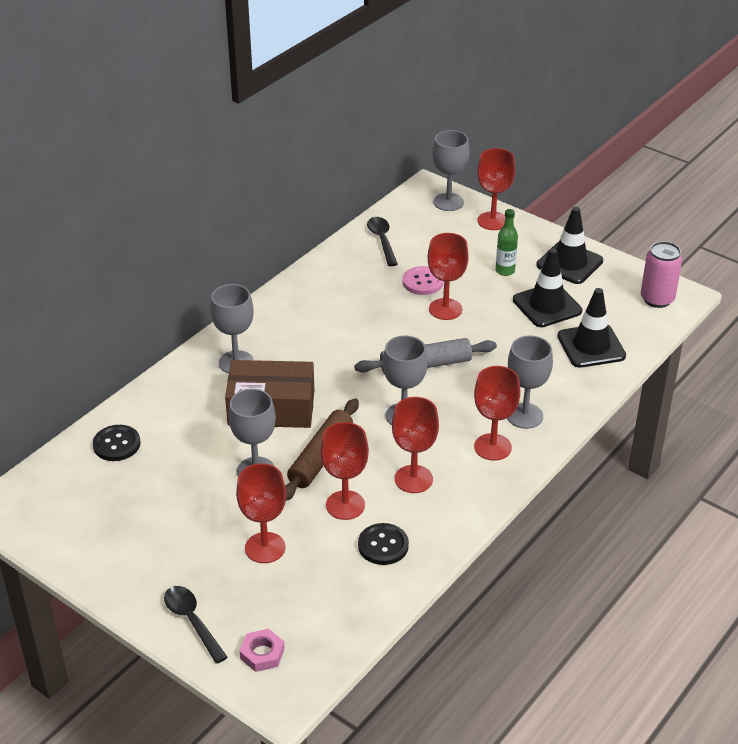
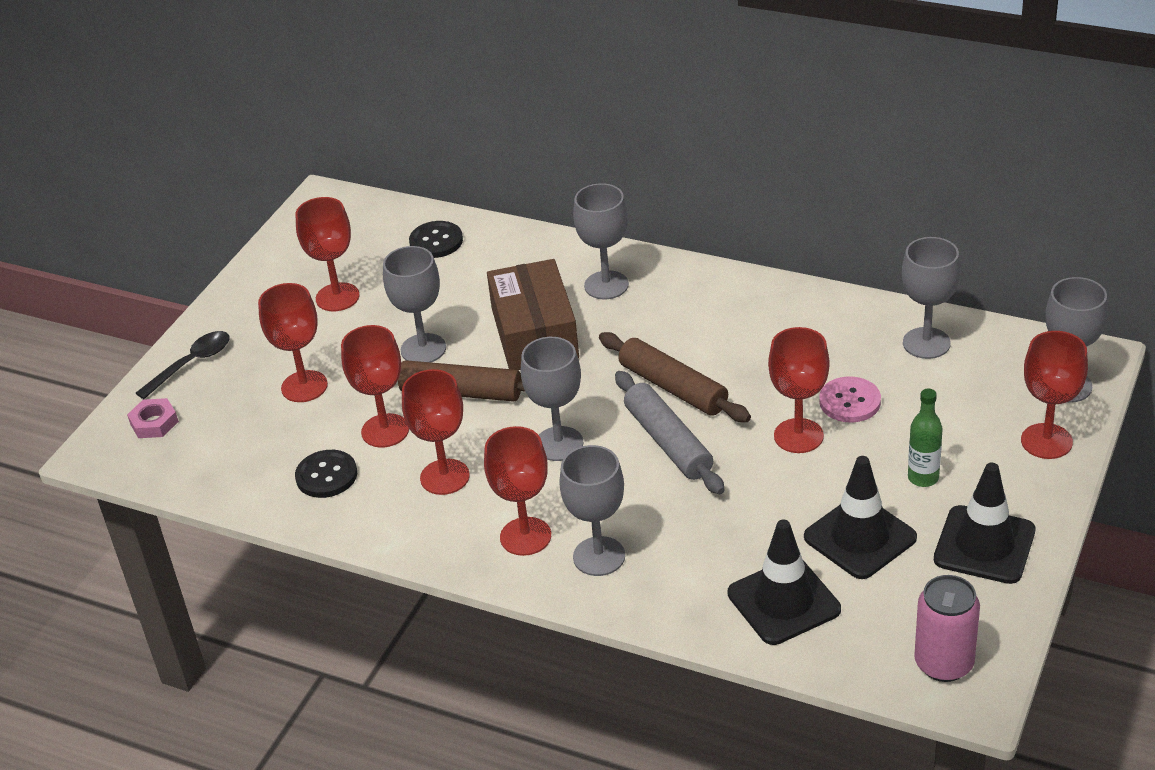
camera: 80 degrees right, 0 degrees up
black spoon [367,217,398,266] -> grey goblet [902,237,960,359]
none -> red goblet [295,197,360,311]
none -> brown rolling pin [599,332,751,422]

